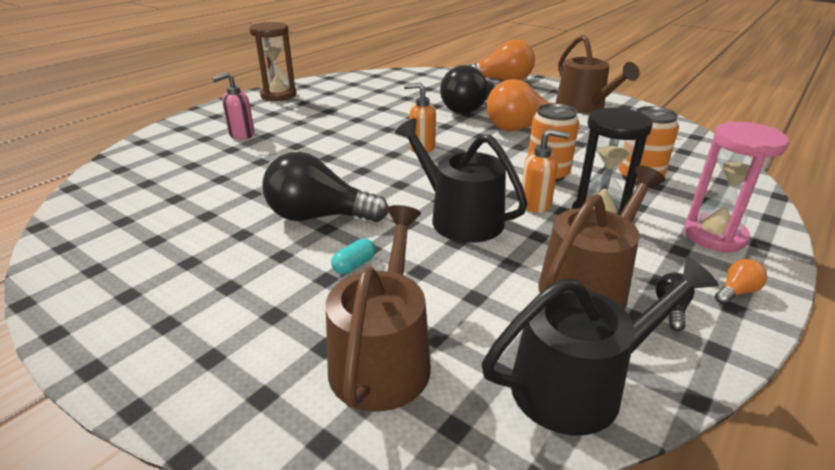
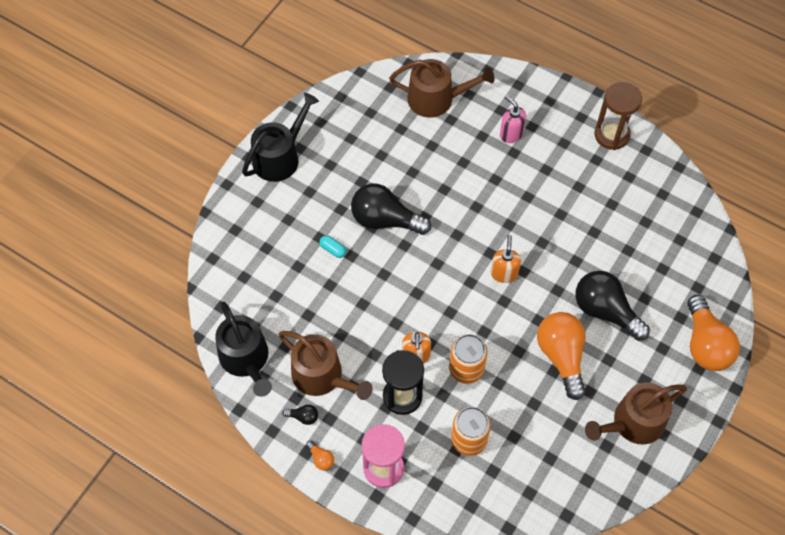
camera: 85 degrees right, 30 degrees up
black light bulb [262,152,389,222] -> black light bulb turned 75 degrees counterclockwise [351,183,431,235]
brown watering can [326,205,431,412] -> brown watering can moved to [389,59,495,117]
black watering can [395,118,528,243] -> black watering can moved to [242,93,319,182]

